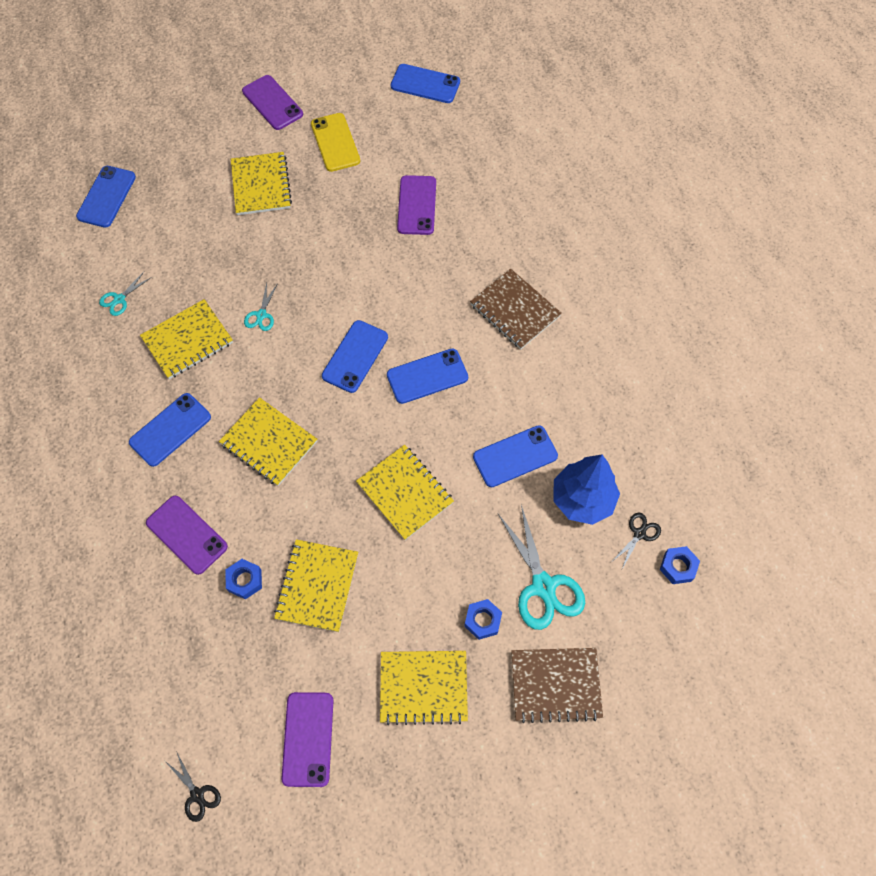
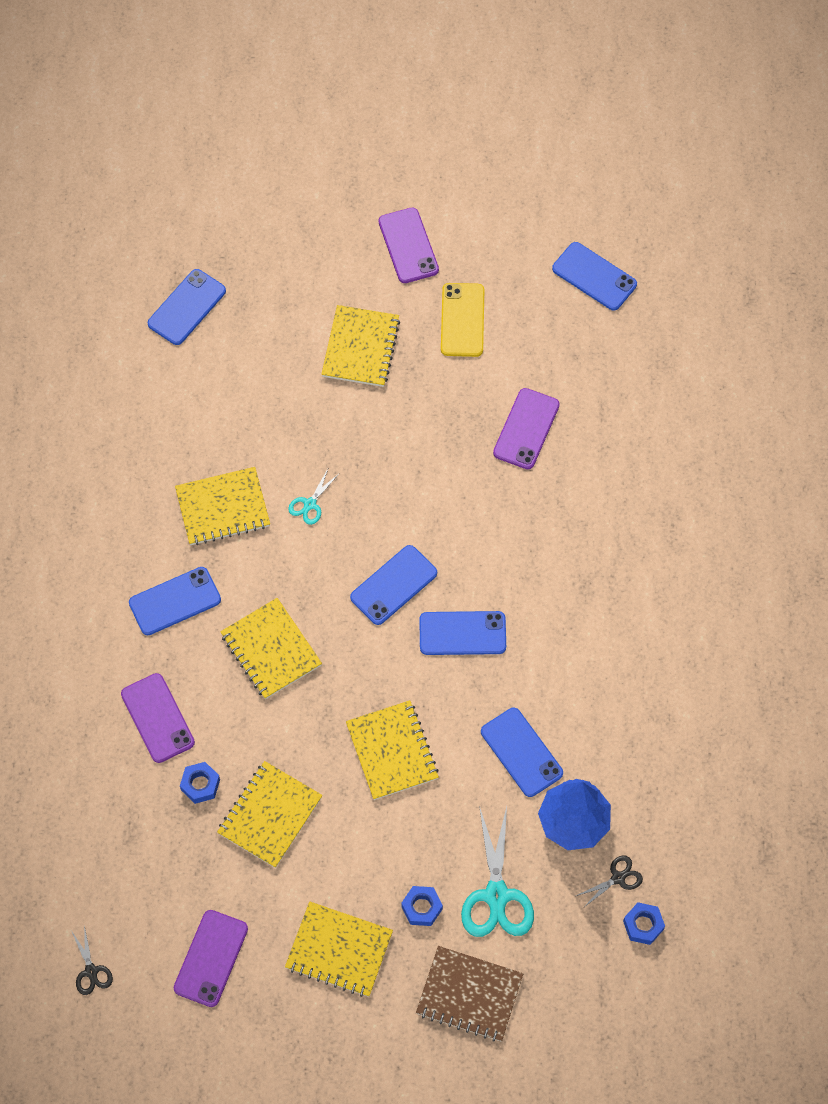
camera: 20 degrees right, 0 degrees up
turquoise scissors [99,272,152,316] -> none
brown notebook [470,269,562,349] -> none
blue phone [473,425,558,487] -> blue phone turned 60 degrees clockwise [481,708,563,797]

